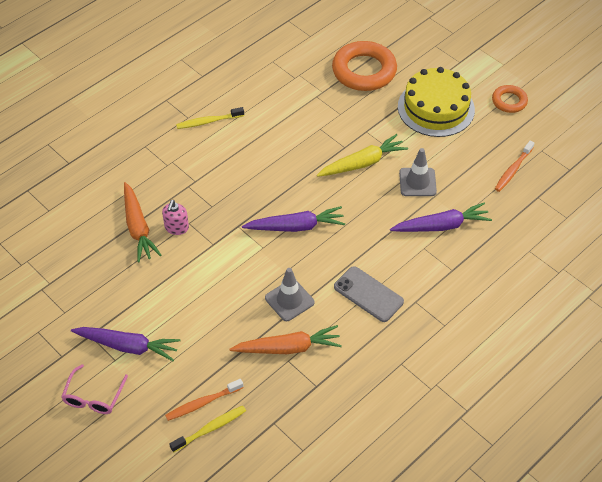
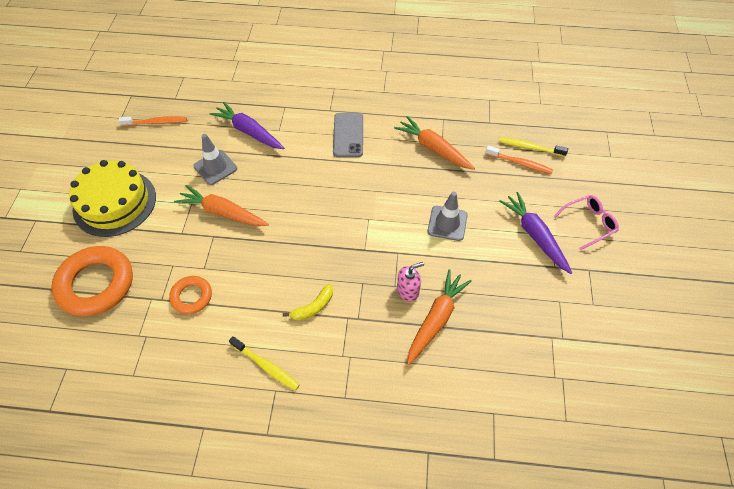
camera: 130 degrees left, 5 degrees up
purple carrot [242,206,345,232] -> none
grey traffic cone [265,268,314,321] -> grey traffic cone moved to [427,191,467,241]
yellow carrot [317,134,408,177] -> orange carrot [174,185,269,226]
orange ring [492,85,528,113] -> orange ring moved to [169,276,212,314]
none -> yellow banana [283,284,333,320]

